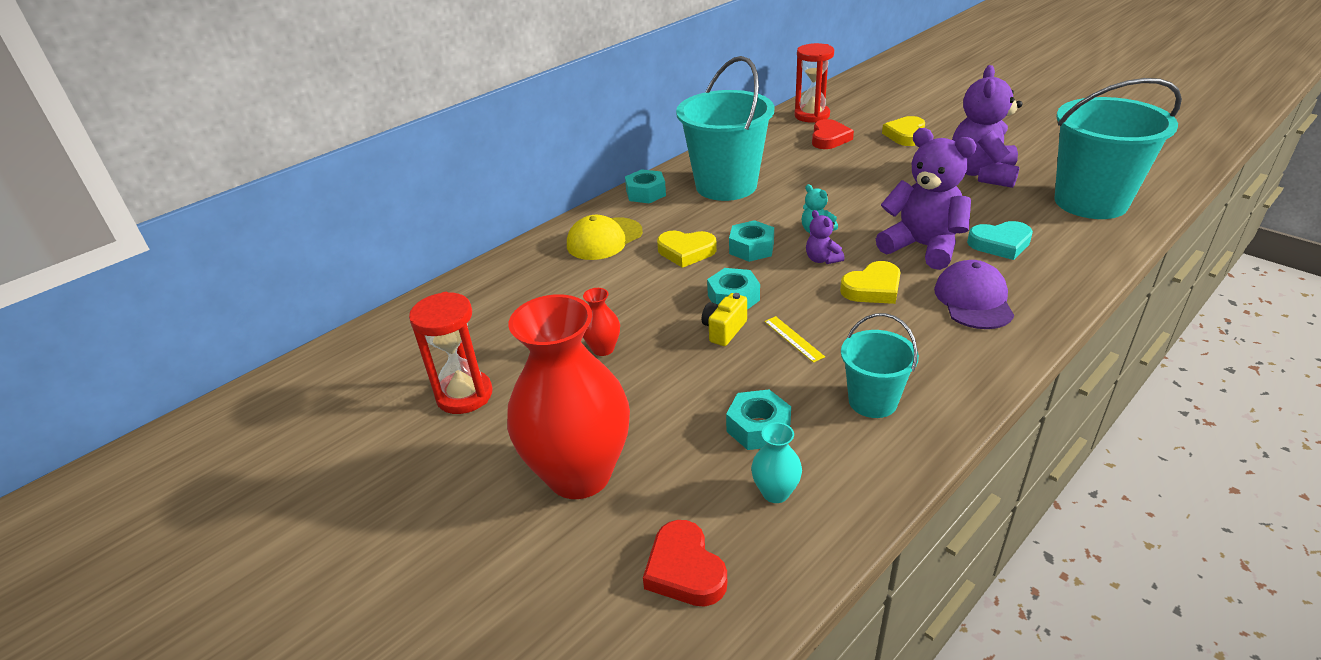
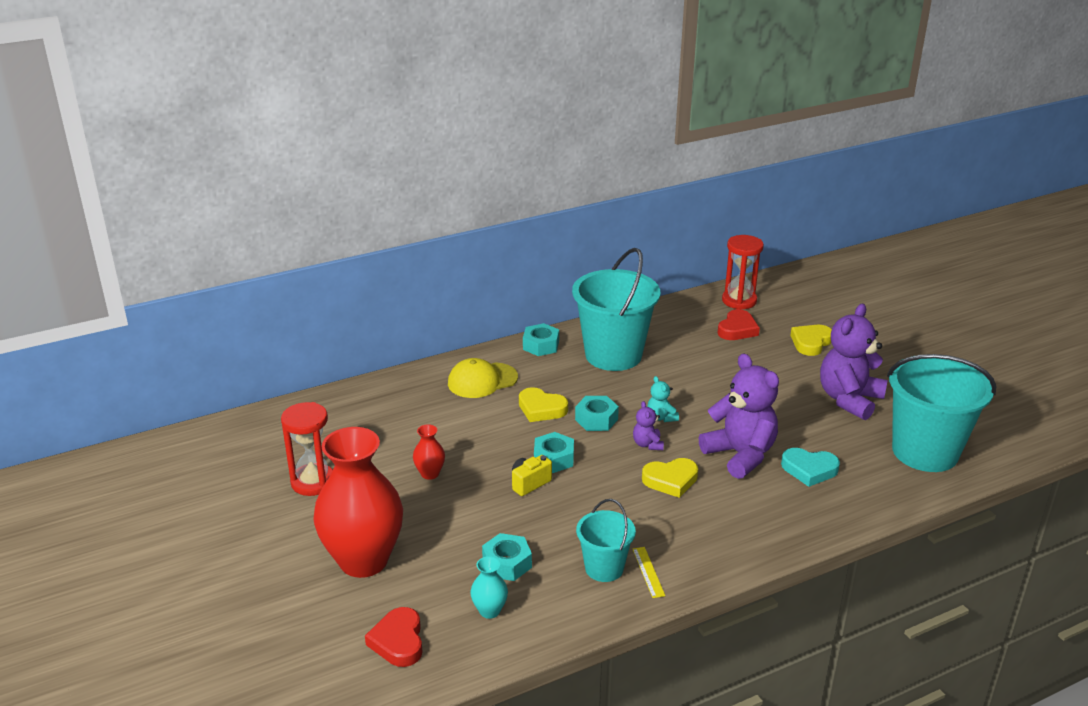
camera: 15 degrees right, 5 degrees down
yellow ruler [764,316,825,363] -> yellow ruler moved to [632,547,665,598]
purple cap [934,260,1014,329] -> none

